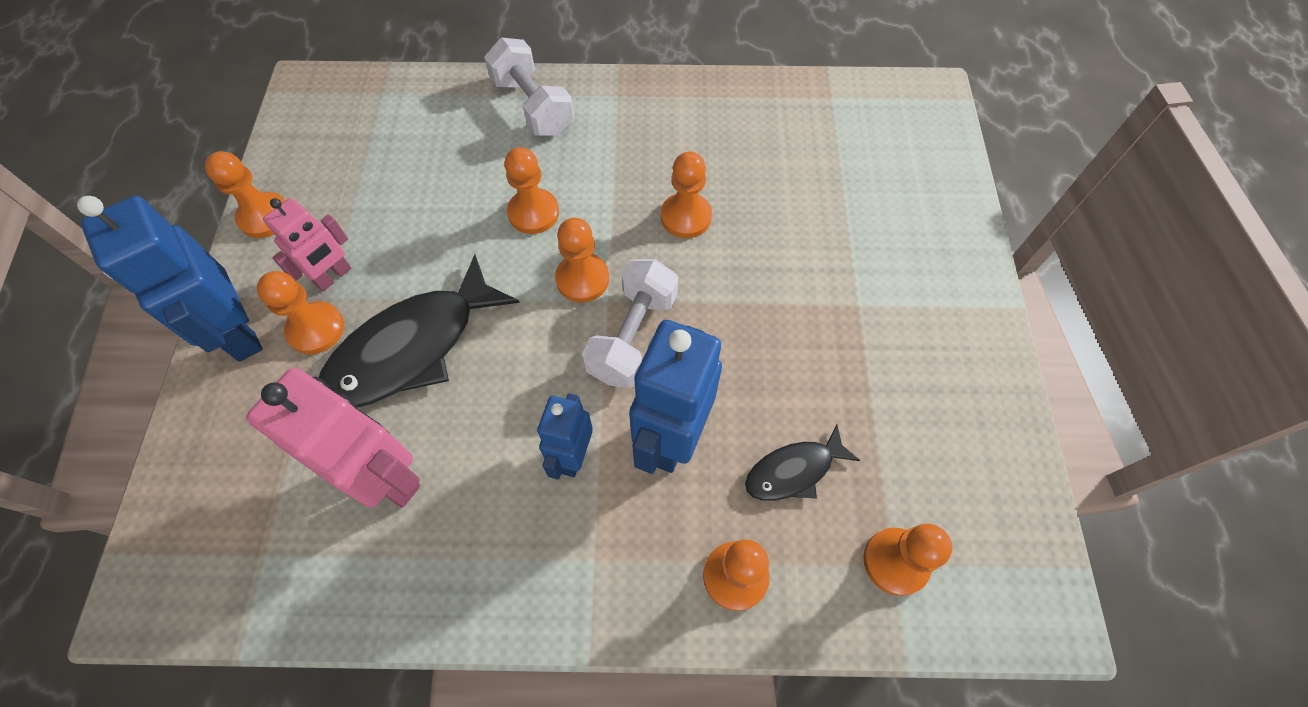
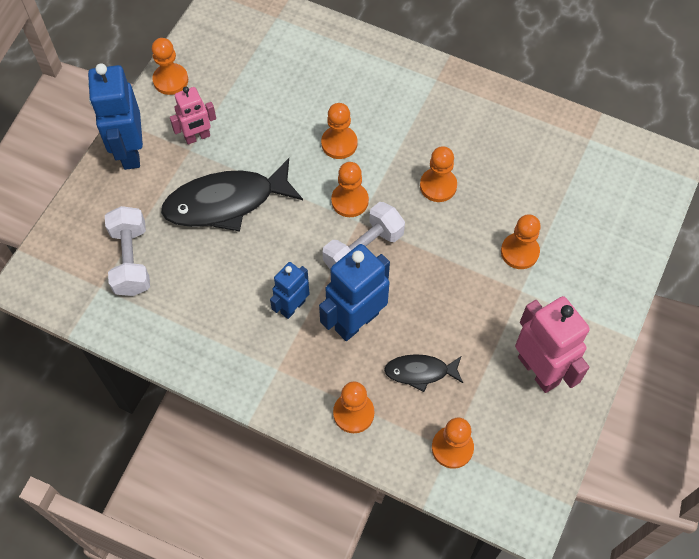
camera: 25 degrees right, 0 degrees up
pink robot [246,368,420,508] -> pink robot moved to [515,296,590,393]
orange pawn [257,271,344,354] -> orange pawn moved to [501,214,541,269]
white dumbbell [484,38,574,136] -> white dumbbell moved to [105,206,150,296]

